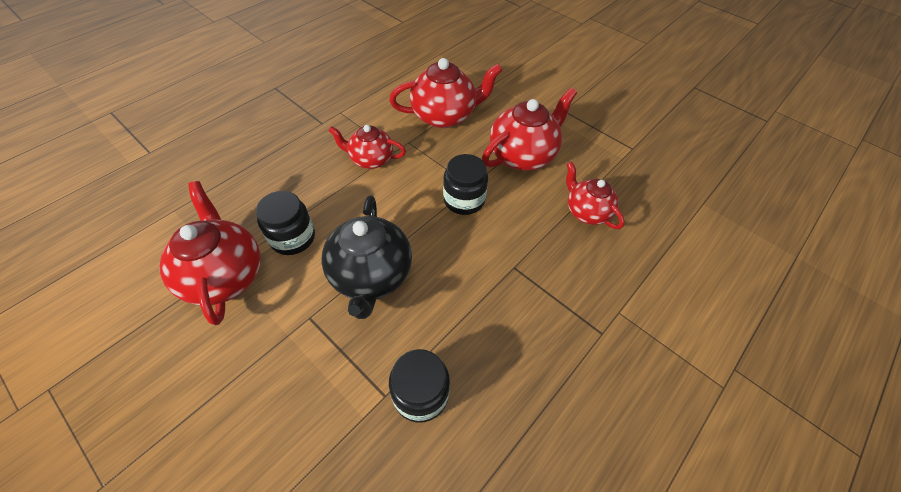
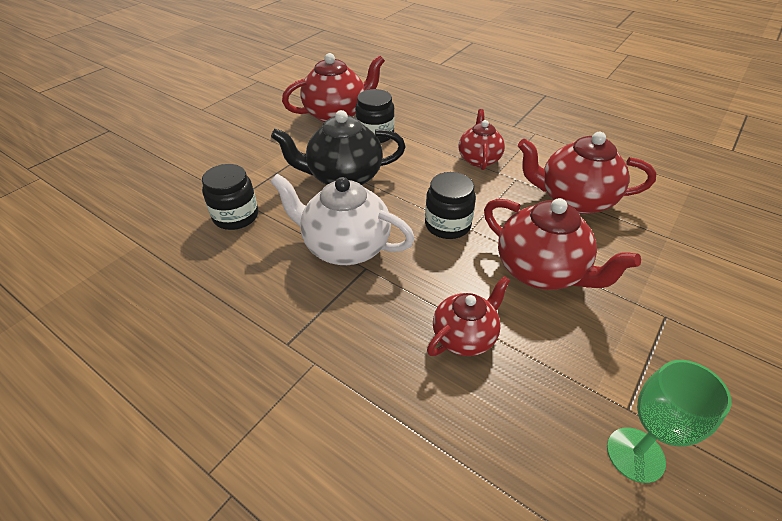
camera: 85 degrees right, 10 degrees down
red teapot [389,58,502,128] -> red teapot turned 120 degrees clockwise [518,132,656,214]
none -> white teapot [270,174,415,265]
none -> green goblet [607,360,732,483]

